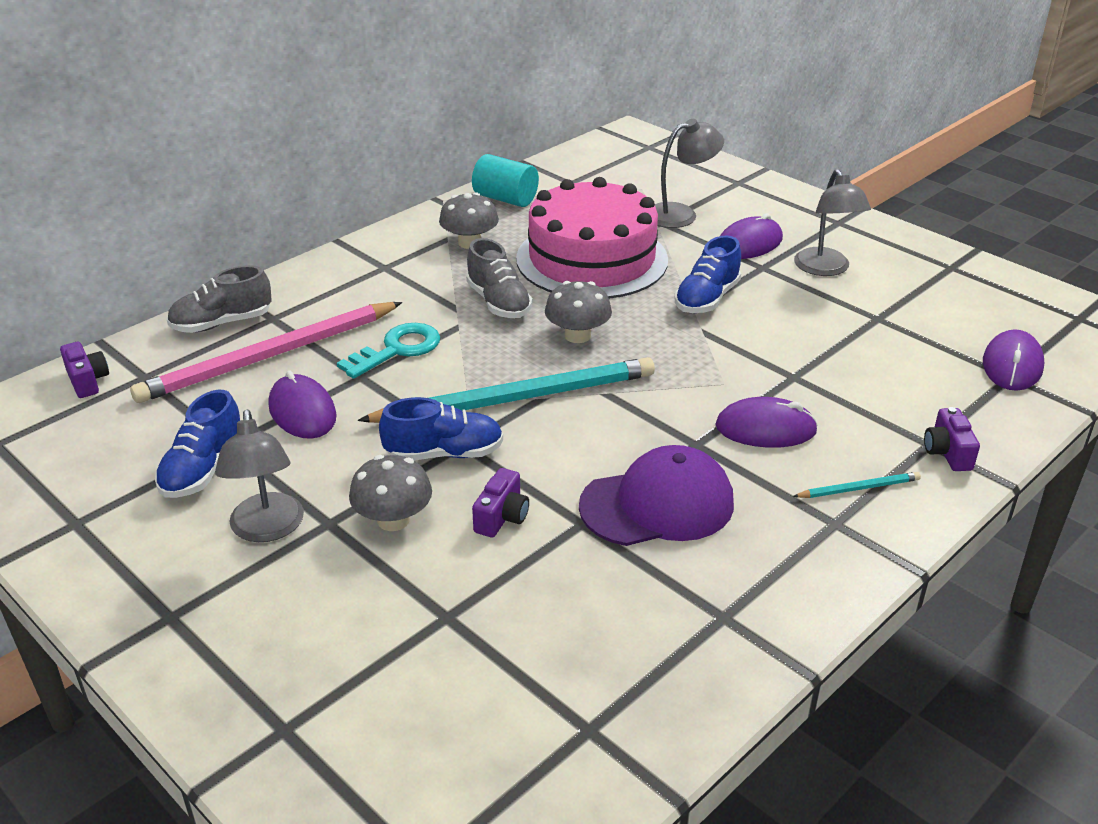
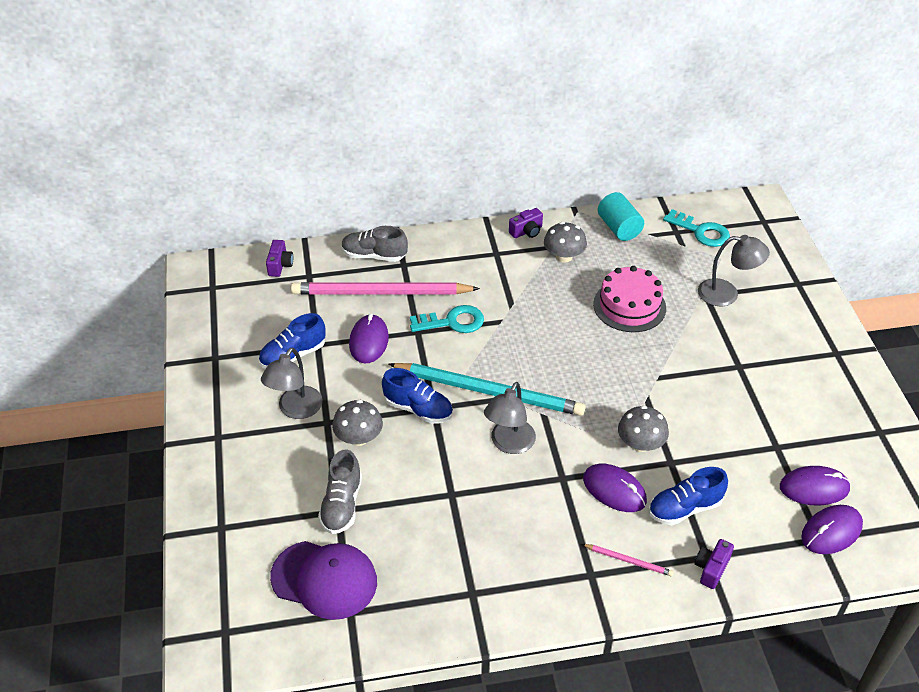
camera: 35 degrees right, 10 degrees up
grey shoe [466,238,532,318] -> grey shoe moved to [318,449,362,534]
purple camera [472,468,529,538] -> purple camera moved to [509,208,543,238]
pink cake [516,177,668,299] -> pink cake [593,266,666,332], size x0.64
grey mushroom [545,281,612,343] -> grey mushroom moved to [618,406,669,452]
purple cap [579,445,734,546] -> purple cap moved to [270,541,377,620]
blue shoe [675,236,741,313] -> blue shoe moved to [649,467,728,525]
purple mouse [720,213,783,259] -> purple mouse moved to [780,466,850,506]
turquoise pencil [793,472,921,498] -> pink pencil [582,544,674,576]
grey lamp [794,169,871,276] -> grey lamp moved to [484,382,536,454]
none -> turquoise key [663,209,730,247]

